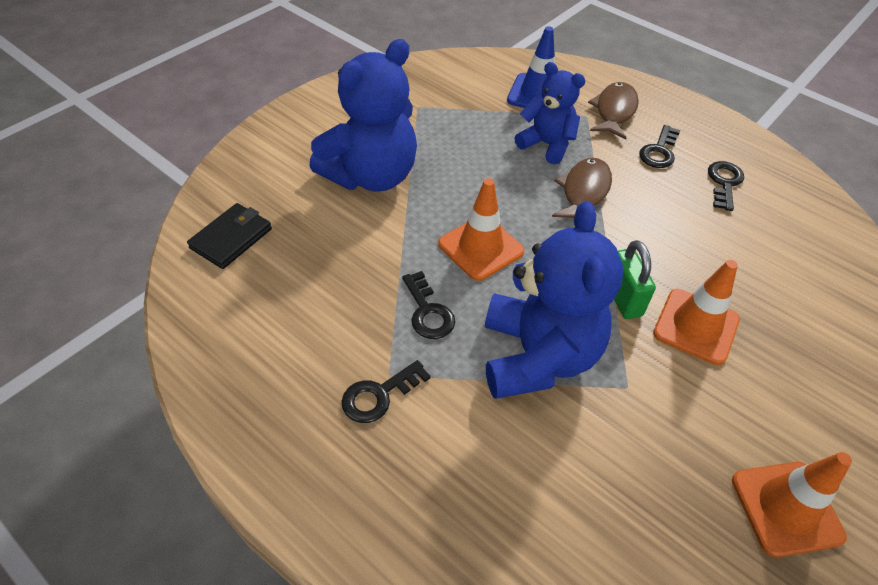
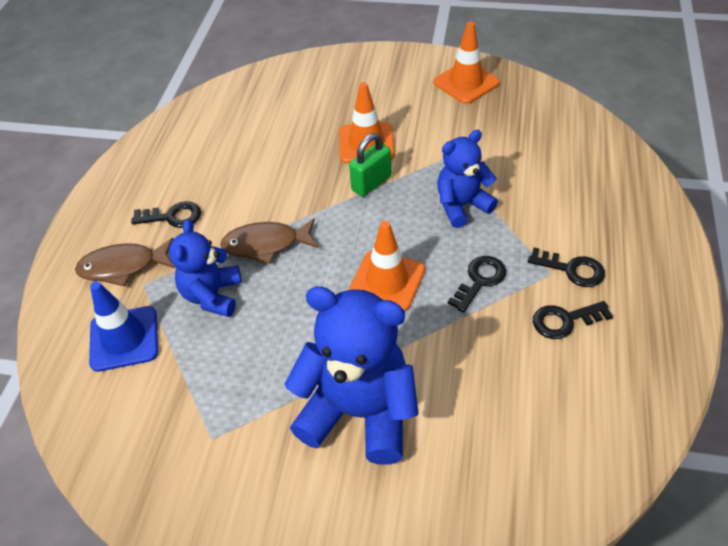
camera: 115 degrees left, 0 degrees up
black wallet [187,203,272,269] -> none
blue teddy bear [485,201,623,399] -> blue teddy bear [437,130,498,228], size x0.60
black key [708,161,744,211] -> black key moved to [533,301,613,339]

